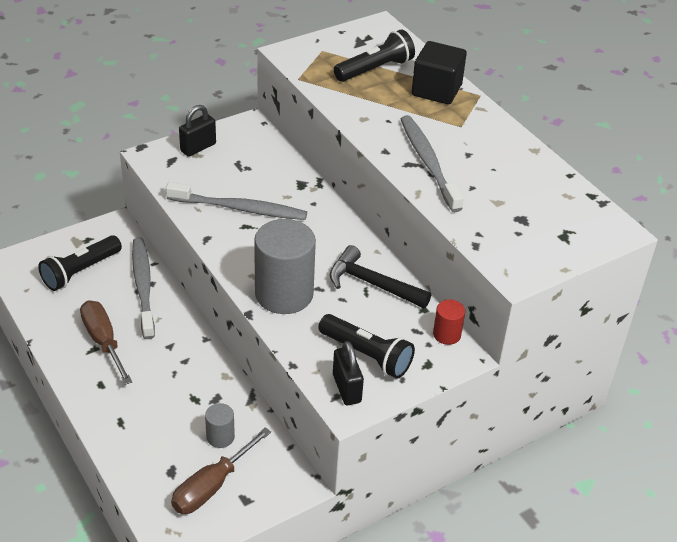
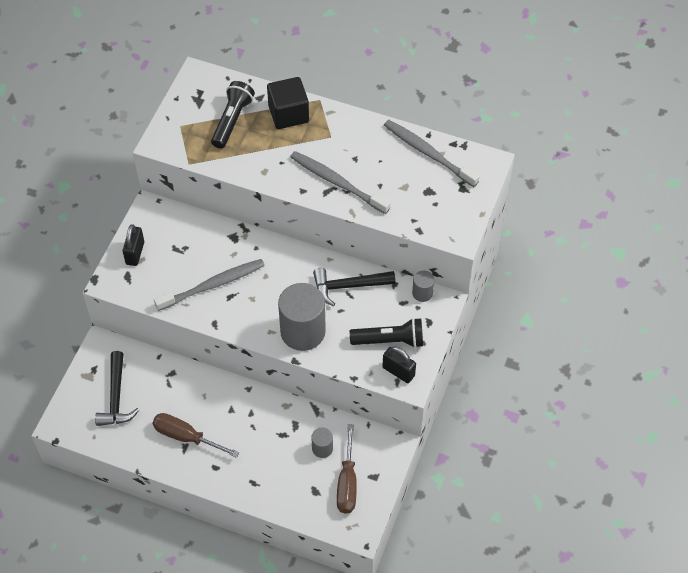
camera: 35 degrees left, 15 degrees up
black flashlight [38,235,122,291] -> black hammer [95,351,139,426]
grey toothbrush [132,237,155,339] -> grey toothbrush moved to [384,120,480,187]
red cylinder [433,300,465,345] -> grey cylinder [412,271,434,302]

